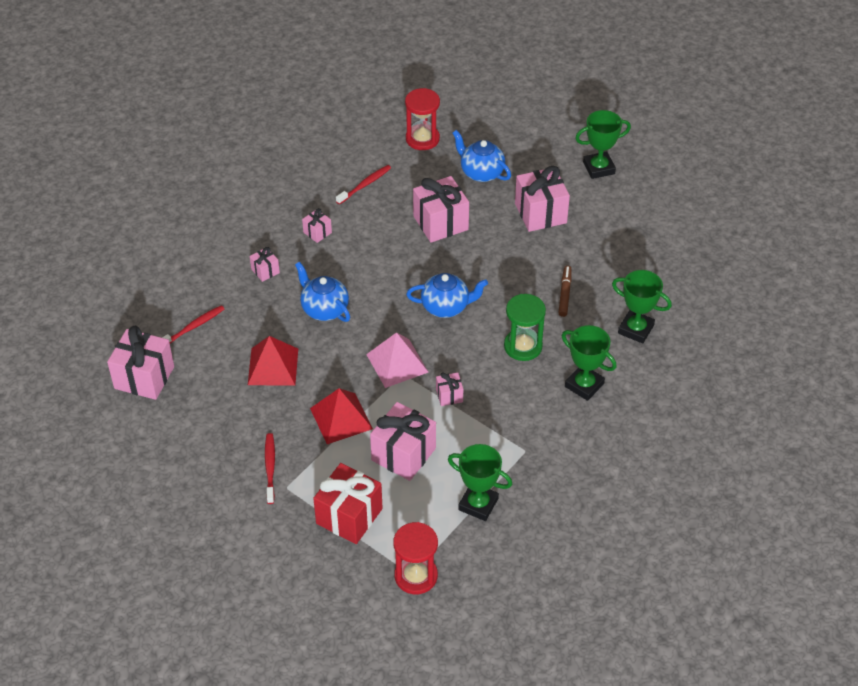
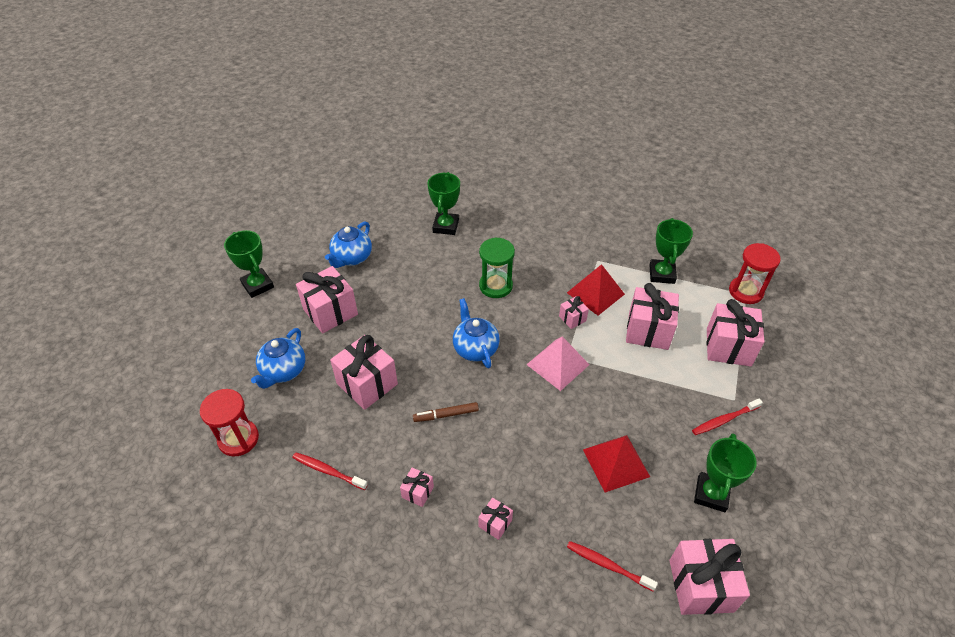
camera: 110 degrees left, 0 degrees up
blue teapot [295,262,350,322] -> blue teapot moved to [325,221,372,268]
red pyramid [310,388,373,444] -> red pyramid moved to [567,264,625,315]
red gift [313,463,383,544] -> pink gift [706,299,765,366]
brown marker [558,266,571,317] -> brown marker moved to [413,402,479,422]
green trophy [562,325,617,401] -> green trophy moved to [694,433,757,512]

